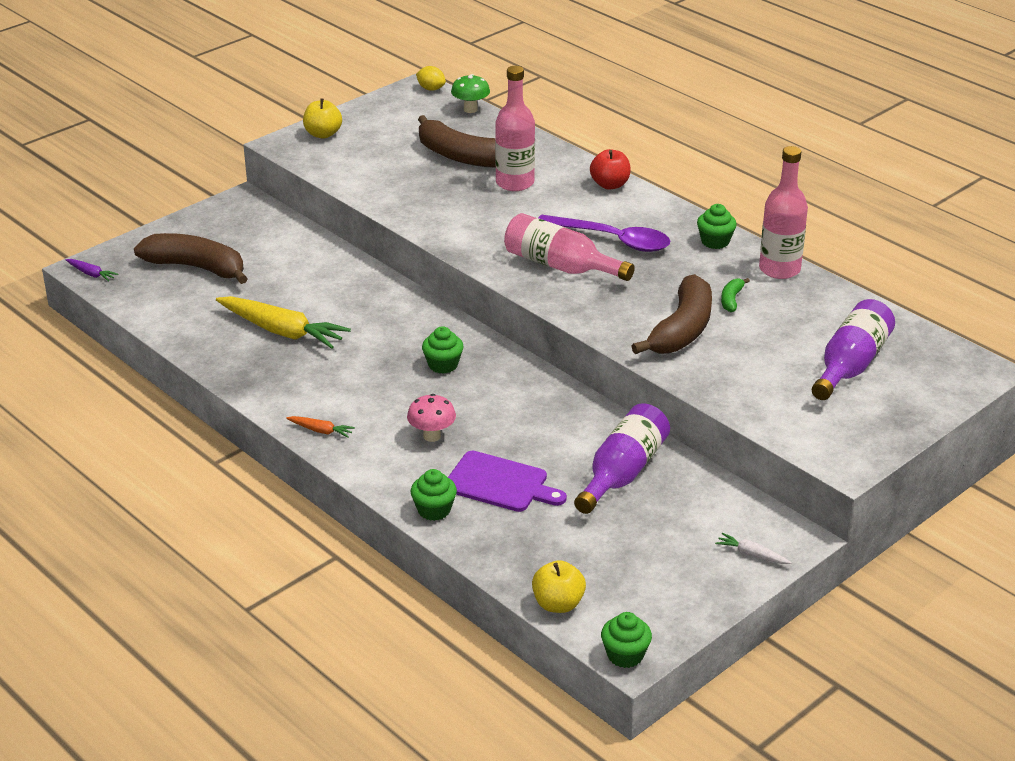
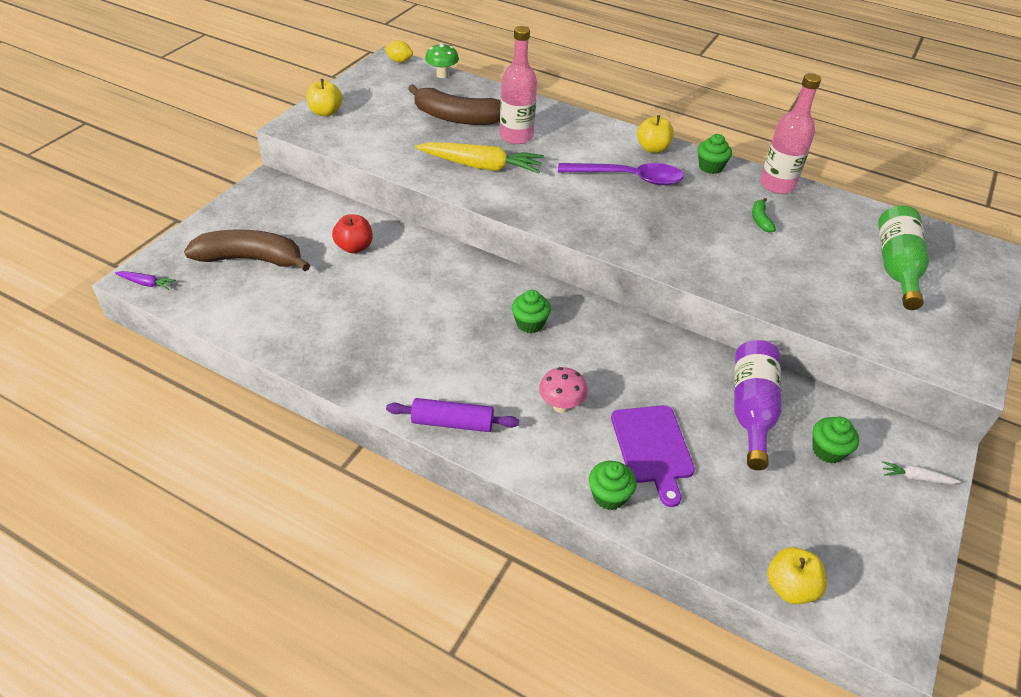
camera: 20 degrees left, 10 degrees up
yellow carrot [216,296,351,349] -> yellow carrot moved to [415,142,544,174]
orange carrot [286,416,355,438] -> purple rolling pin [386,398,519,432]
purple cutting board [448,451,567,512] -> purple cutting board turned 75 degrees clockwise [611,405,695,507]
pink bottle [504,213,635,281] -> none
red apple [590,149,630,190] -> red apple moved to [332,214,373,253]
green cupcake [601,612,652,668] -> green cupcake moved to [812,417,859,463]
brown banana [631,274,712,354] -> none
purple bottle [812,299,895,400] -> green bottle [878,205,929,310]
none -> yellow apple [637,115,674,153]

